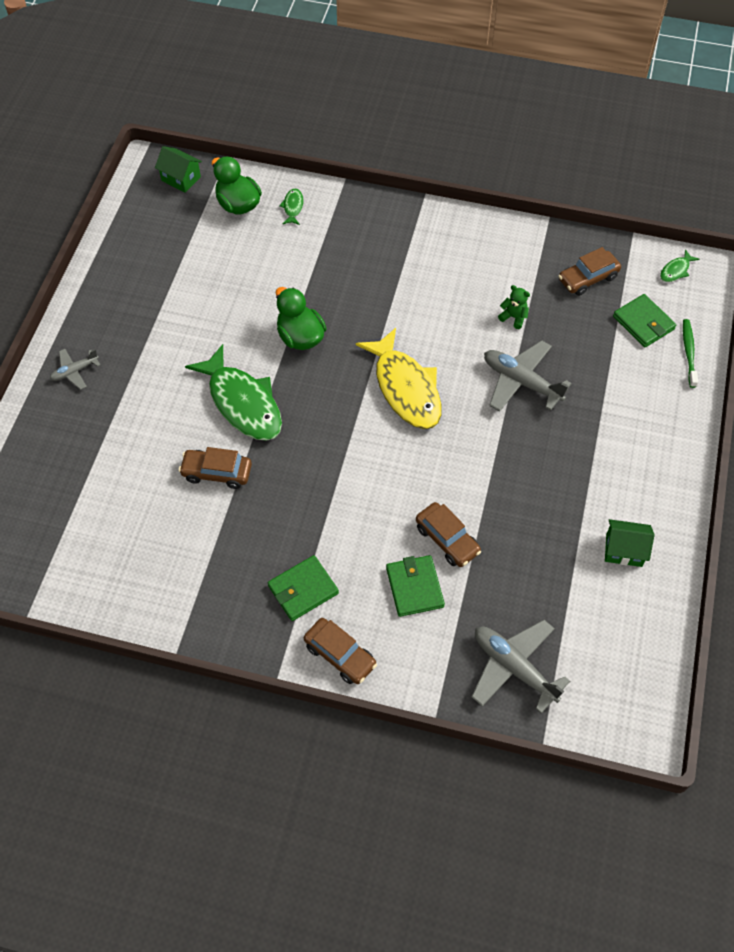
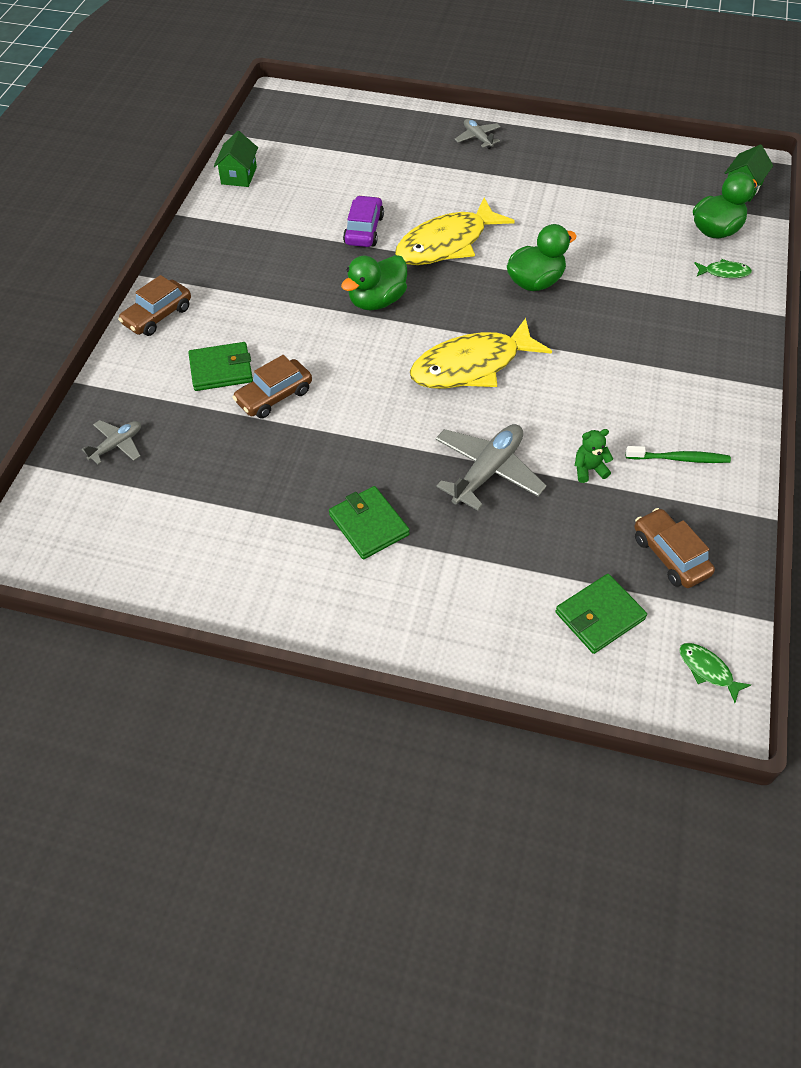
camera: 90 degrees right, 5 degrees down
brown car [179,447,252,489] -> purple car [343,195,384,247]
green fish [185,344,282,441] -> yellow fish [395,198,515,265]
green wallet [268,555,339,621] -> green wallet moved to [329,486,410,559]
grey plane [471,620,570,713] -> grey plane [82,420,141,464], size x0.56
green teddy bear [498,285,530,329] -> green teddy bear turned 135 degrees counterclockwise [575,429,613,483]
green house [605,519,655,567] -> green house moved to [214,131,258,187]
green toothbrush [683,319,698,388] -> green toothbrush moved to [626,446,731,463]
none -> green duck [341,255,407,311]

